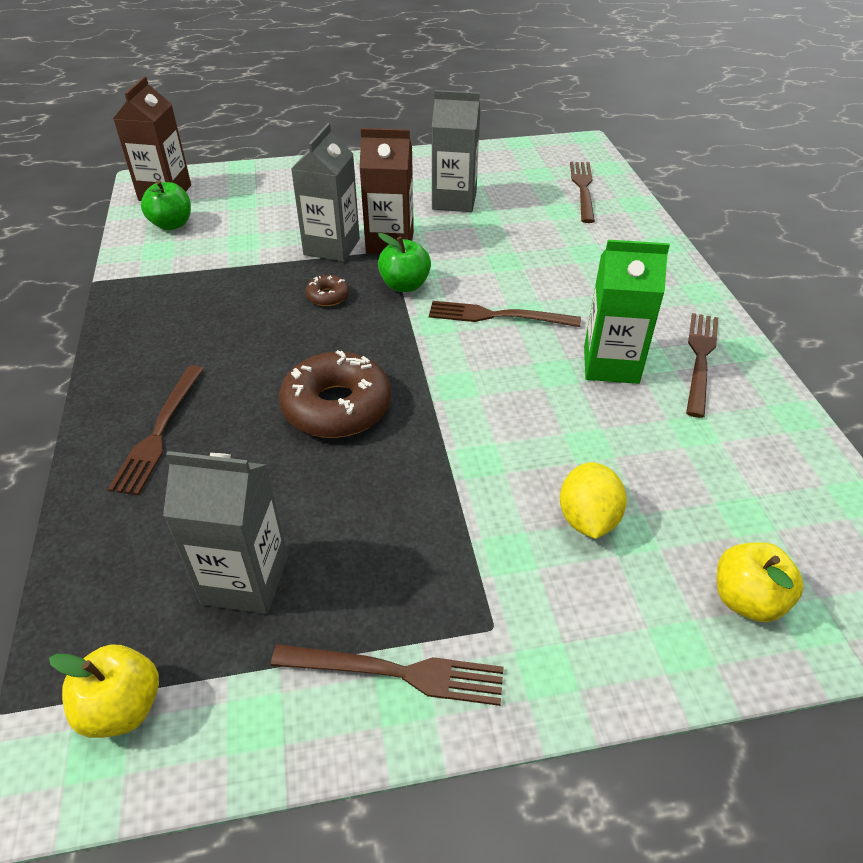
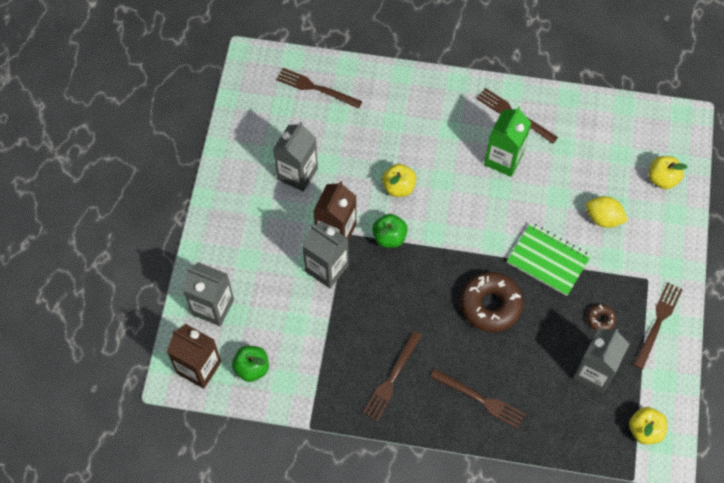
camera: 70 degrees left, 20 degrees up
brown donut [305,275,349,306] -> brown donut moved to [587,304,617,331]
brown fork [429,301,581,327] -> brown fork moved to [363,331,422,421]
none -> grey carton [183,262,234,326]
none -> yellow apple [382,164,416,197]
none -> green notebook [507,223,591,296]

